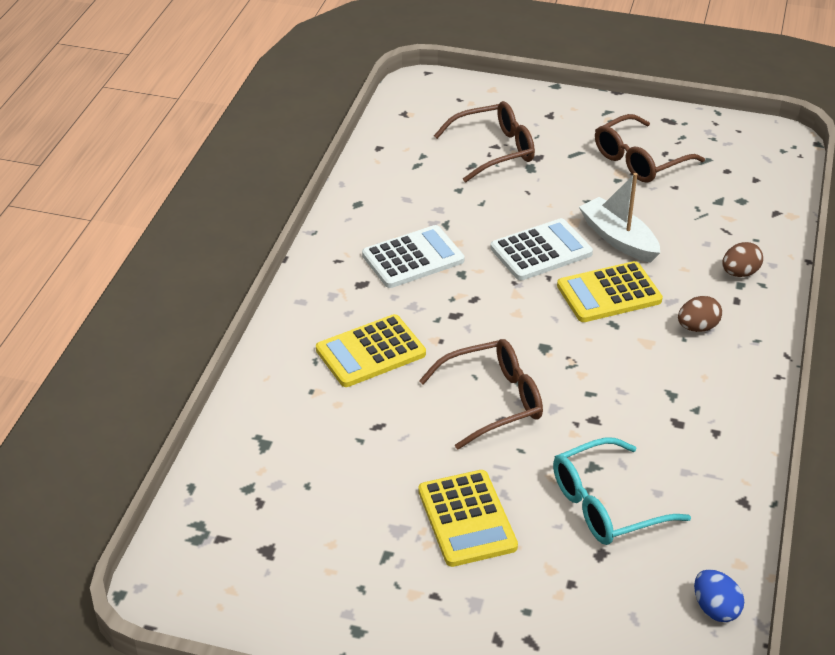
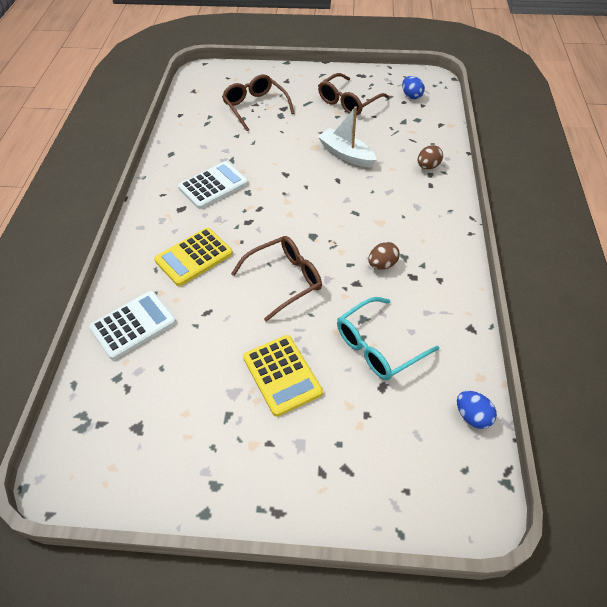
camera: 10 degrees left, 10 degrees up
brown glasses [434,101,535,183] -> brown glasses turned 90 degrees counterclockwise [222,74,294,131]
white calculator [490,218,593,280] -> white calculator moved to [89,291,176,360]
yellow calculator [557,261,663,322] -> none
brown egg [678,296,722,332] -> brown egg moved to [368,242,400,270]
none -> blue egg [402,76,425,99]

